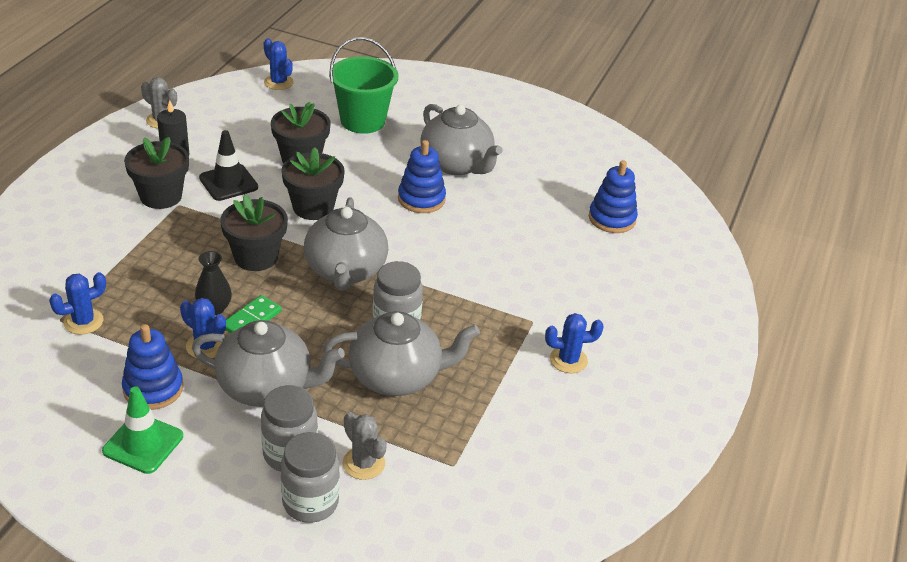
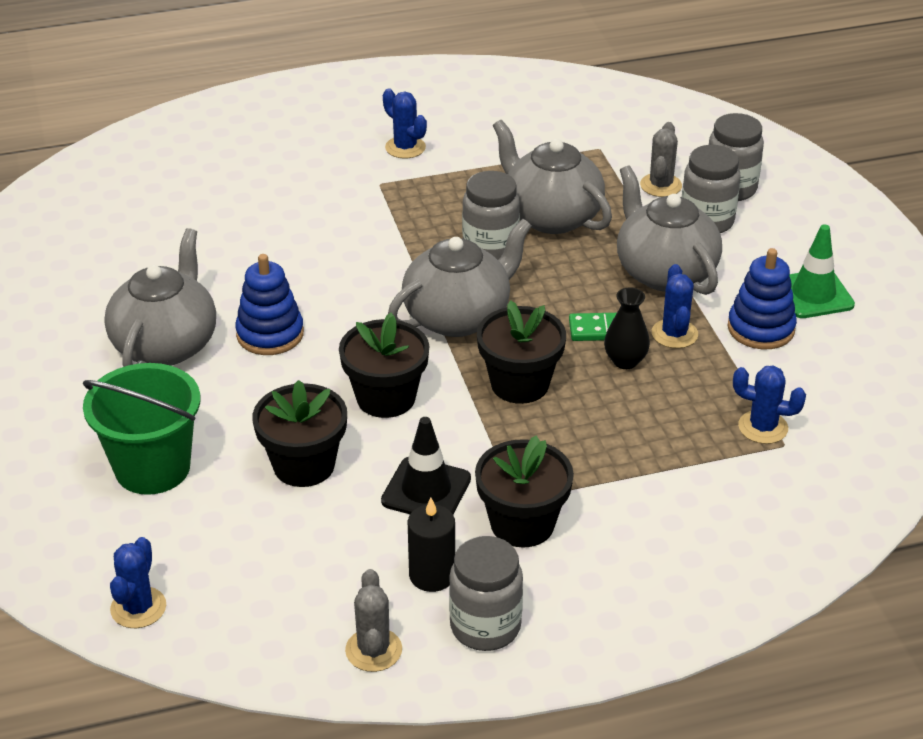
camera: 125 degrees left, 0 degrees up
blue stacking toy [589,160,638,233] -> none
none -> grey jar [449,536,523,651]

